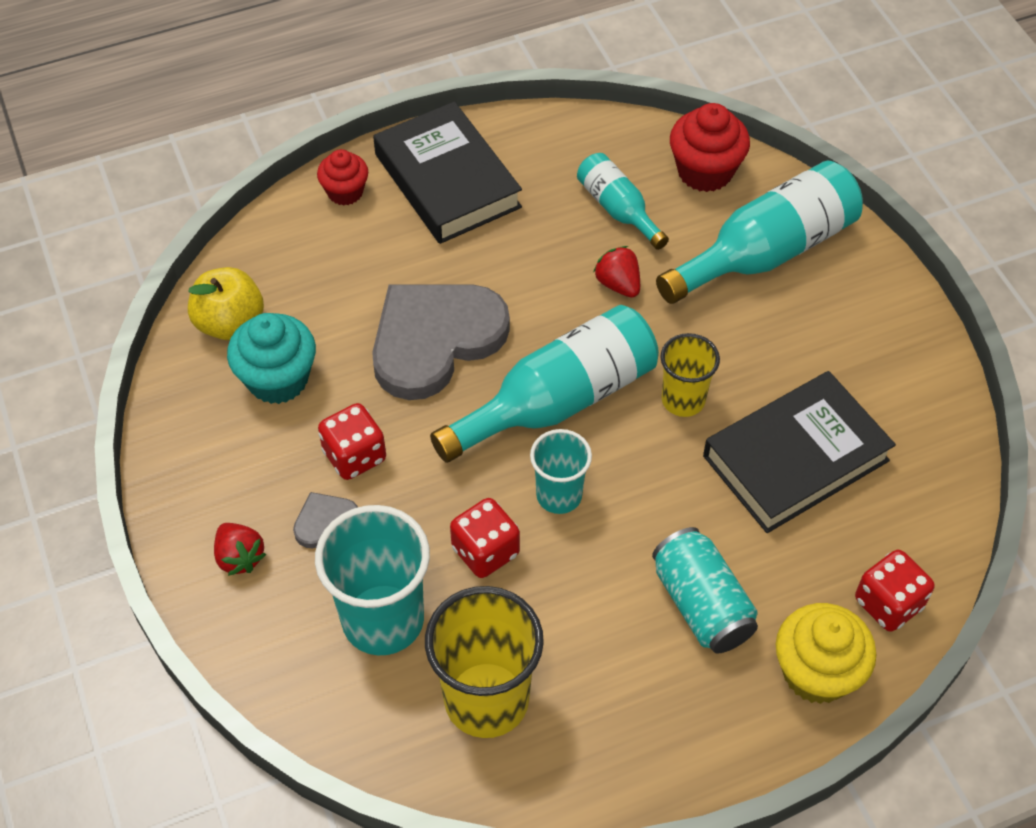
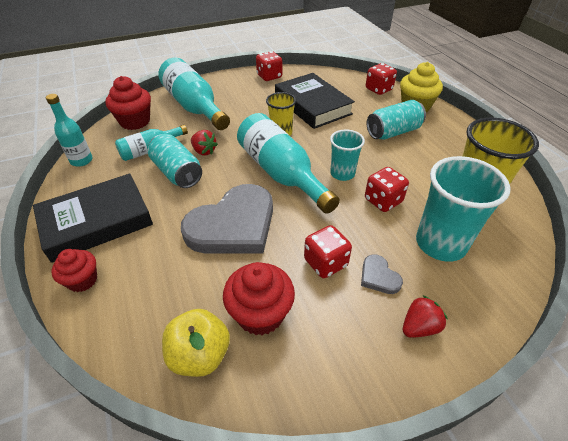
camera: 90 degrees left, 10 degrees down
turquoise cupcake [227,313,316,404] -> red cupcake [223,262,295,335]
grey heart [372,284,510,400] -> grey heart turned 90 degrees counterclockwise [181,184,273,253]
red strawberry [593,246,640,298] -> red strawberry turned 105 degrees counterclockwise [191,130,218,155]
none -> turquoise bottle [46,94,93,167]
none -> turquoise can [148,134,202,188]
none -> red dice [256,51,282,81]

